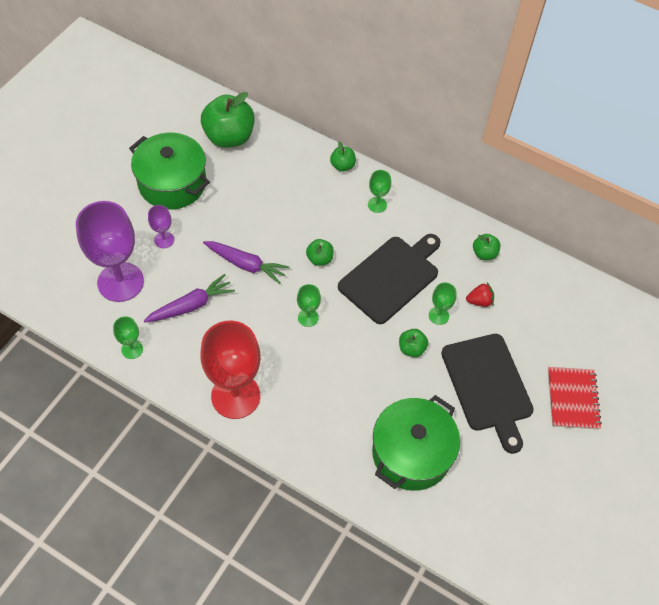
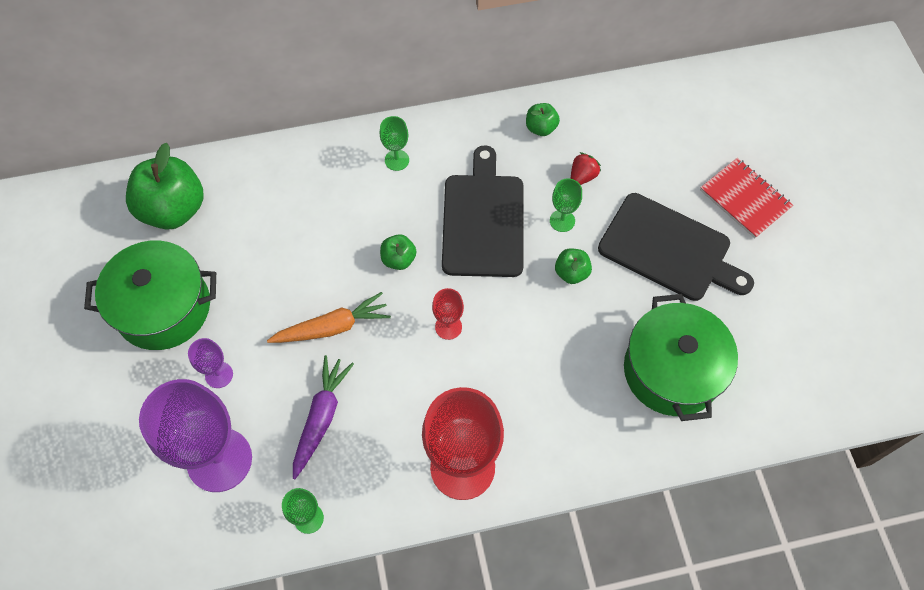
camera: 40 degrees left, 5 degrees up
purple carrot [203,241,289,284] -> orange carrot [267,292,391,343]
green goblet [297,284,321,327] -> red goblet [432,288,464,340]
green apple [330,141,356,172] -> none

